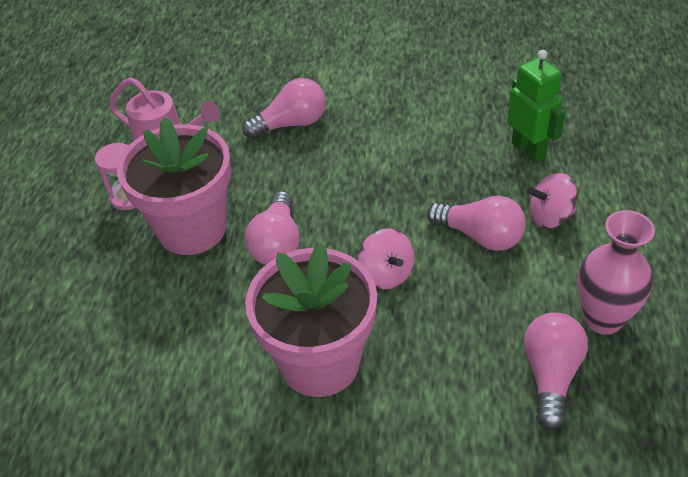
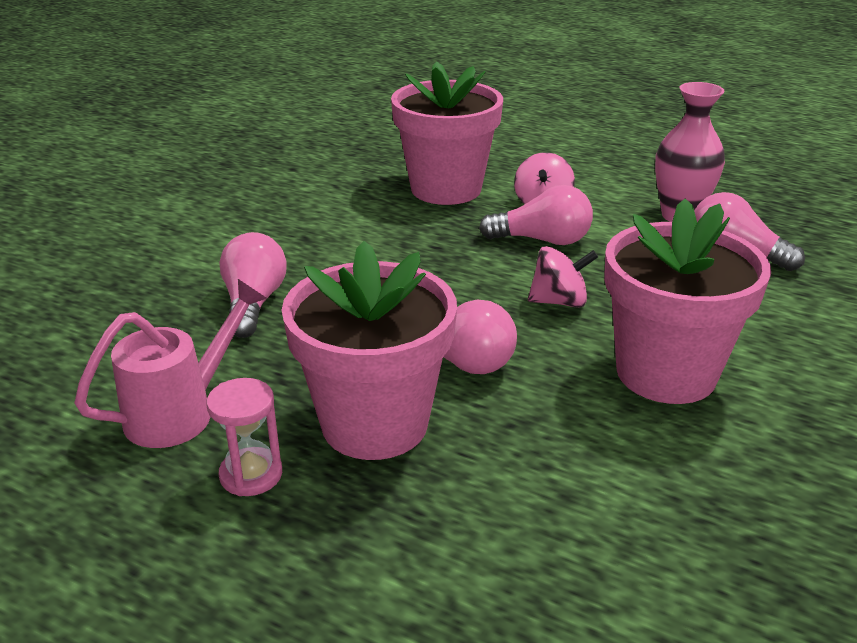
camera: 70 degrees left, 15 degrees down
pink light bulb [427,196,526,251] -> pink light bulb turned 45 degrees clockwise [479,185,593,245]
green robot [507,50,566,163] -> pink flower pot [391,61,503,205]

